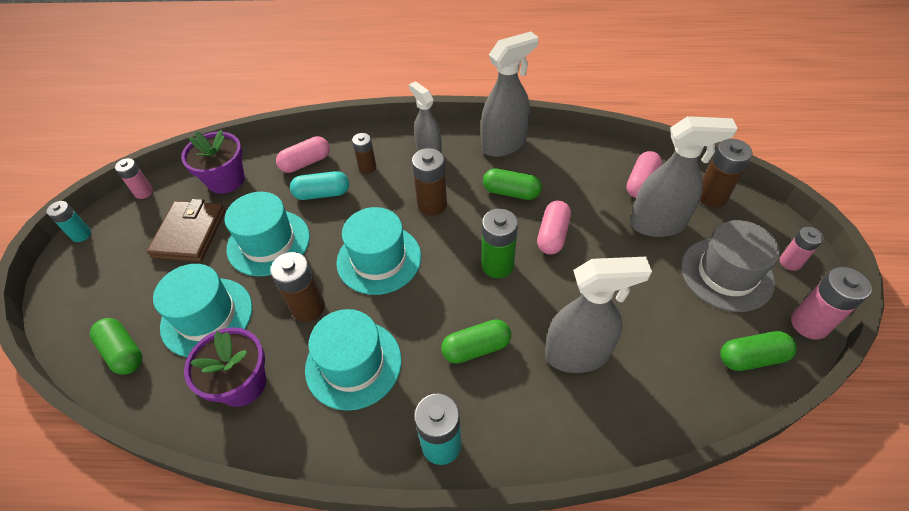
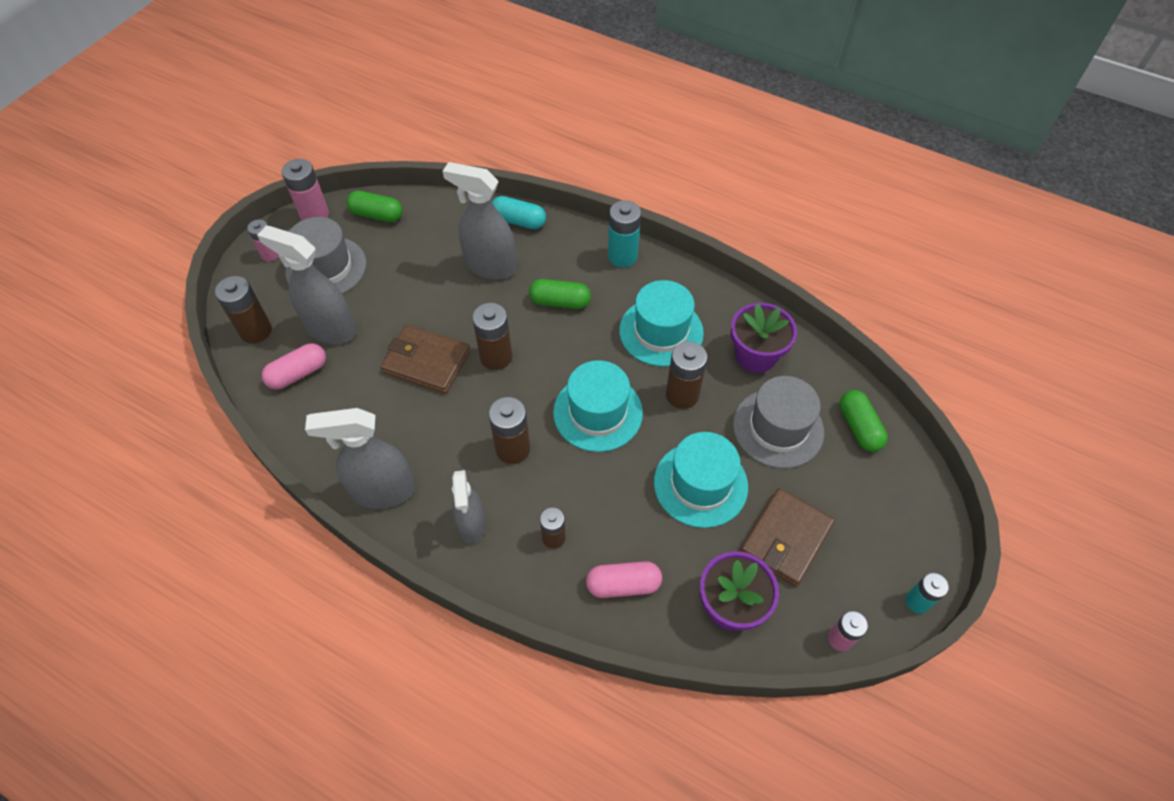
camera: 155 degrees left, 5 degrees up
turquoise hat [153,264,252,357] -> grey hat [733,376,824,468]
turquoise capsule [290,171,349,200] -> turquoise capsule moved to [492,196,546,229]
green battery [481,208,518,278] -> brown battery [472,303,512,370]
green capsule [483,169,542,200] -> none
pink capsule [537,201,571,255] -> brown wallet [381,325,470,394]

